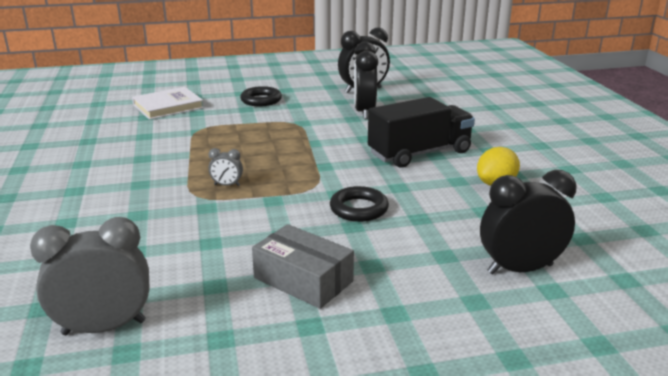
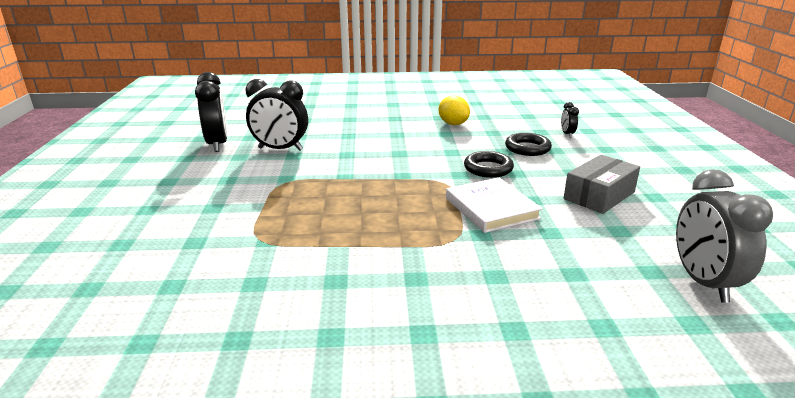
camera: 80 degrees left, 0 degrees up
white book [132,87,204,120] -> white book moved to [446,178,543,233]
grey clock [208,148,243,186] -> none
black ring [240,86,282,106] -> black ring moved to [505,133,552,156]
black truck [368,97,475,168] -> none
black clock [480,170,577,274] -> black clock [561,102,579,137], size x0.47

